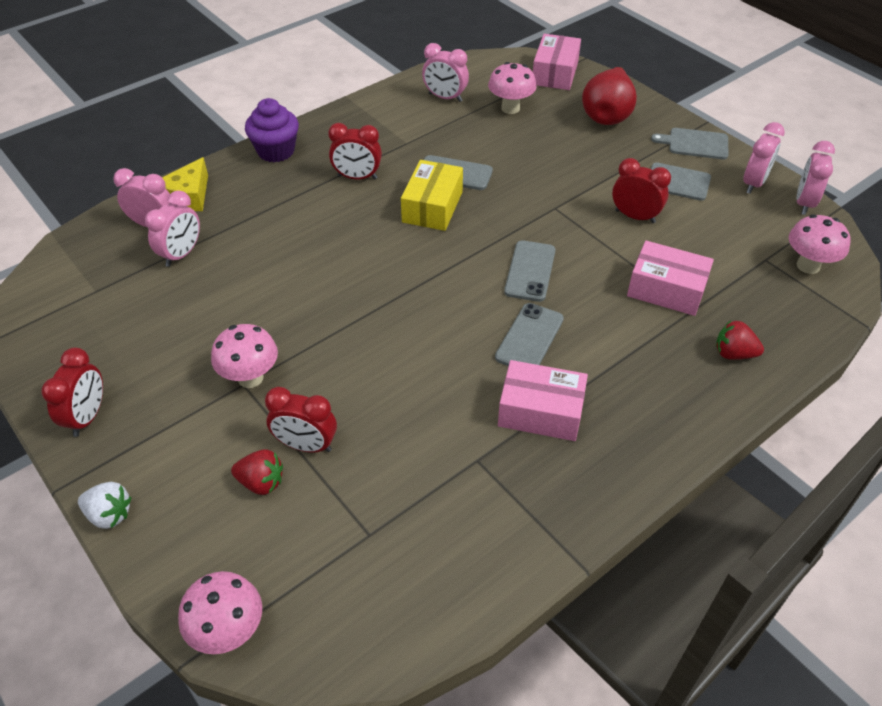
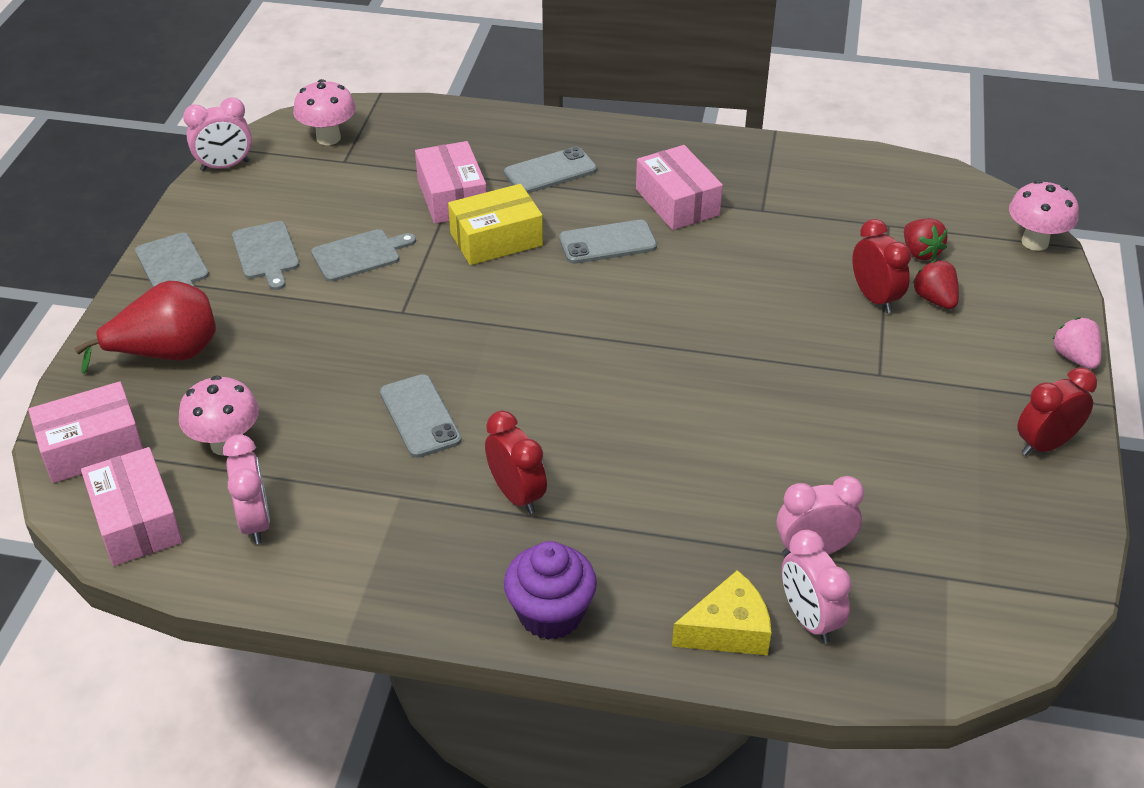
camera: 130 degrees left, 5 degrees down
white strawberry [78,482,132,529] -> pink strawberry [1052,317,1102,369]
pink mushroom [211,324,278,388] -> none
yellow box [401,160,463,231] -> yellow box moved to [448,184,543,265]
grey phone [504,240,555,302] -> grey phone moved to [504,146,597,193]
red clock [612,158,671,223] -> grey cutting board [311,229,416,282]
red strawberry [716,321,764,360] -> red strawberry moved to [904,218,948,260]
pink clock [743,122,785,194] -> none
none -> pink box [81,447,182,566]

